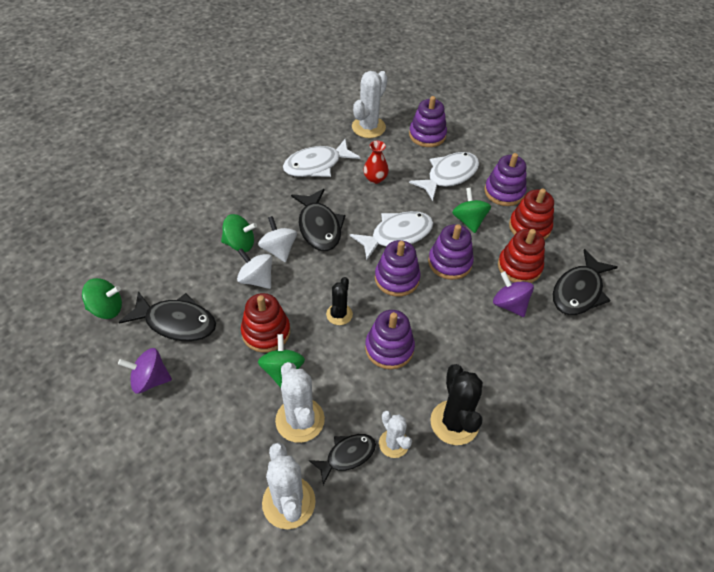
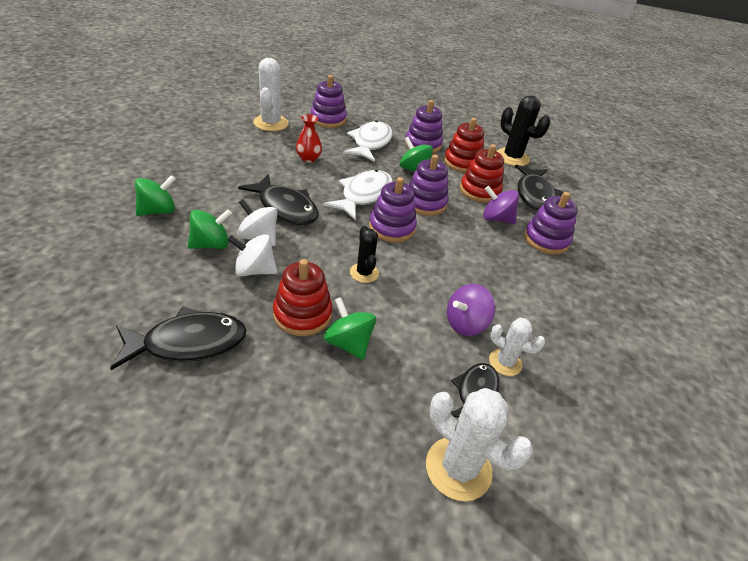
camera: 35 degrees left, 10 degrees down
green spinning top [82,278,122,319] -> green spinning top moved to [135,175,176,216]
purple spinning top [118,348,172,394] -> purple spinning top moved to [447,284,495,336]
white cactus [275,362,325,443] -> none
white fish [283,138,361,177] -> none
purple stacking toy [365,310,415,370] -> purple stacking toy moved to [524,192,578,255]
black cactus [430,364,483,445] -> black cactus moved to [497,95,550,166]

